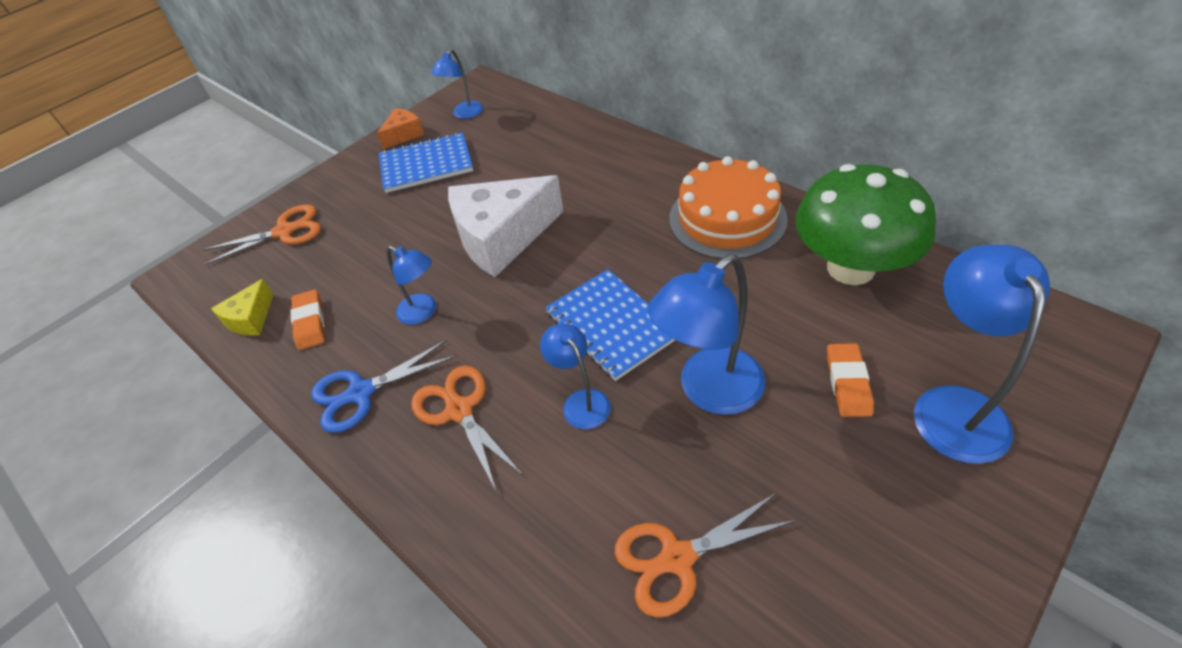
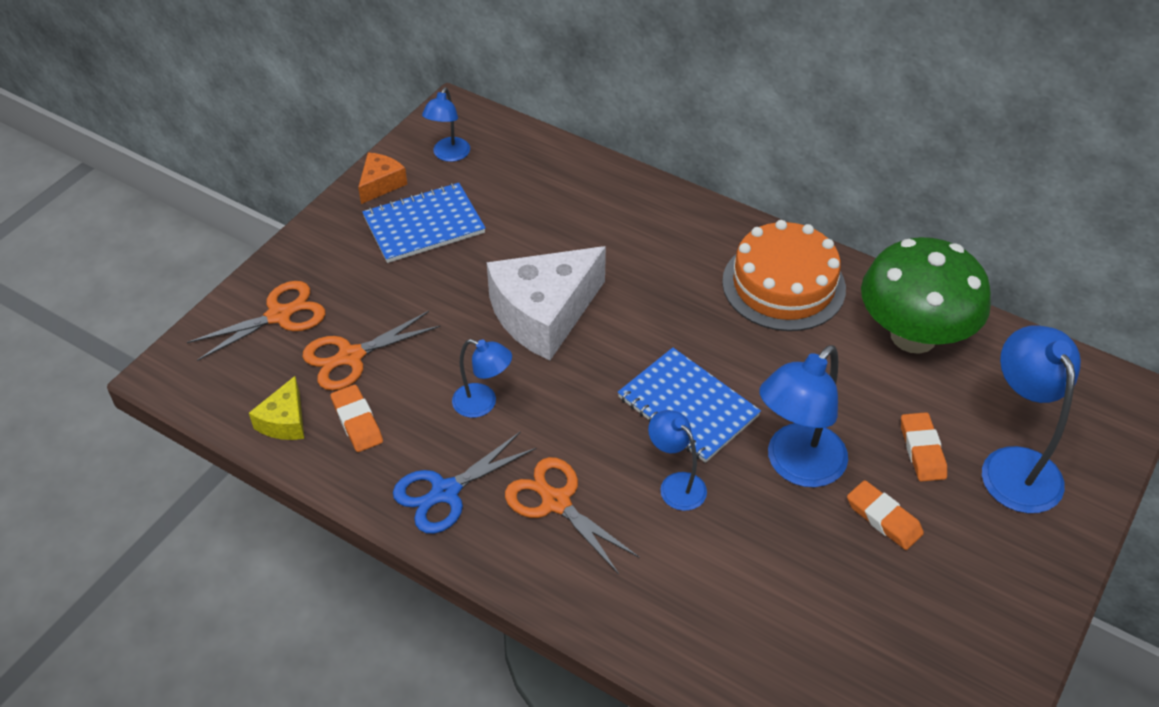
camera: 15 degrees left, 0 degrees up
orange scissors [615,493,796,617] -> orange scissors moved to [303,311,440,391]
none -> orange eraser [847,480,924,550]

